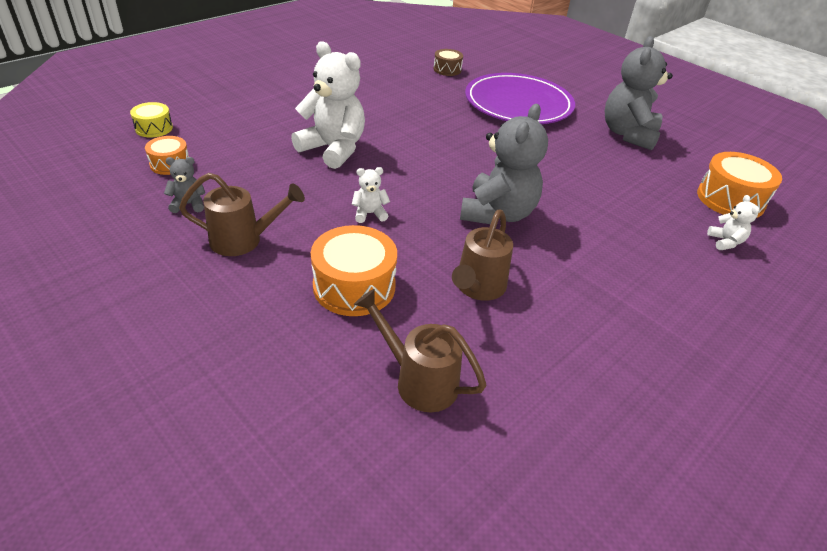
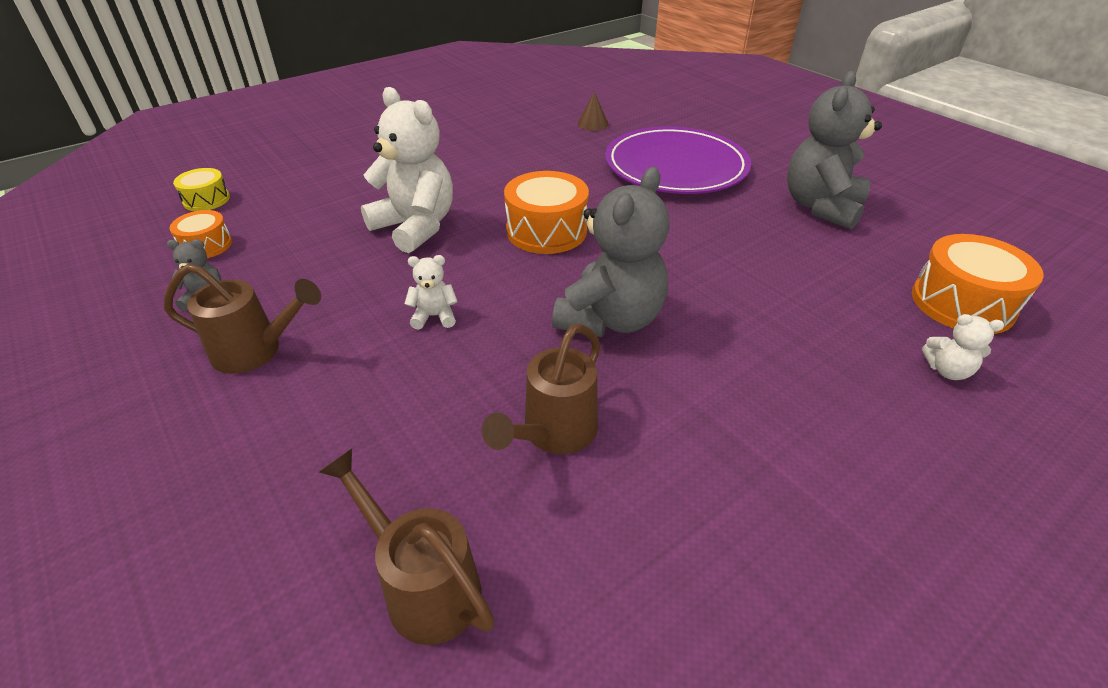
camera: 10 degrees right, 0 degrees up
orange drum [311,225,397,316] -> orange drum moved to [504,171,589,254]
brown drum [433,49,463,76] -> brown cone [577,92,609,131]
white teddy bear [707,195,759,250] -> white teddy bear turned 105 degrees clockwise [922,314,1004,380]

